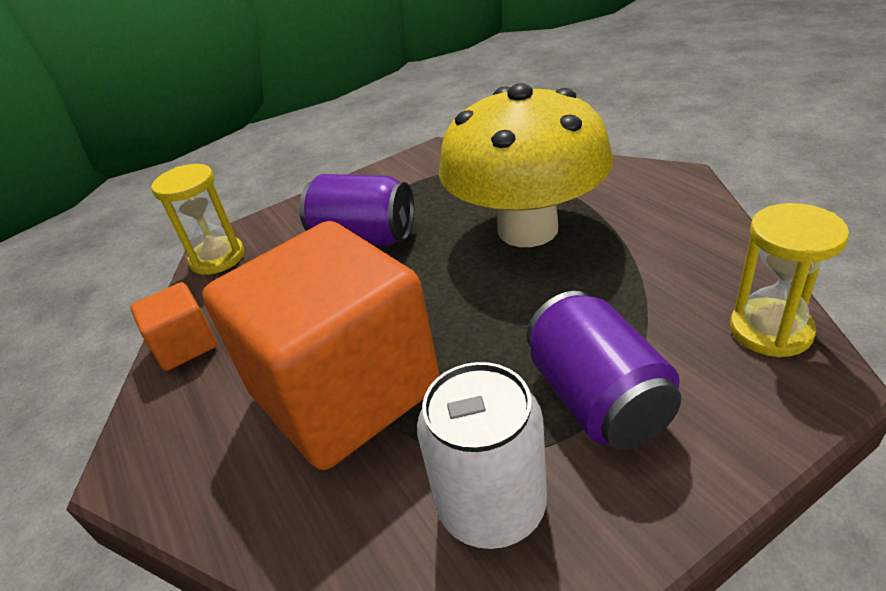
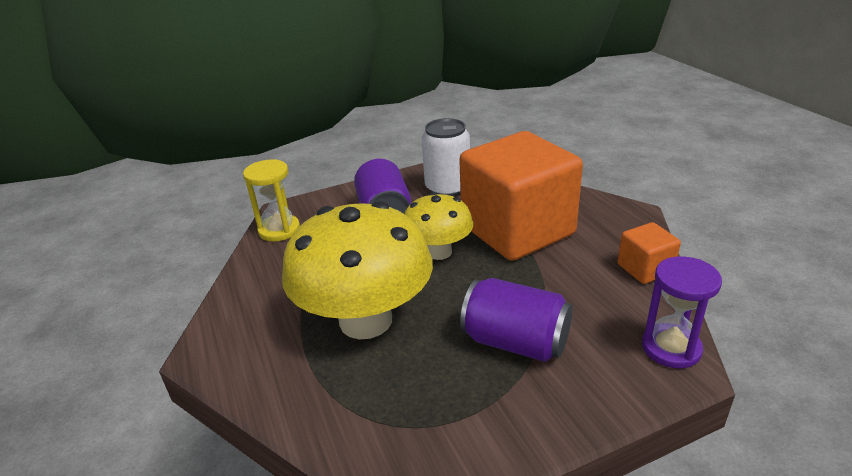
camera: 175 degrees left, 5 degrees down
yellow hourglass [152,164,245,275] -> purple hourglass [642,256,722,368]
none -> yellow mushroom [404,192,473,260]

